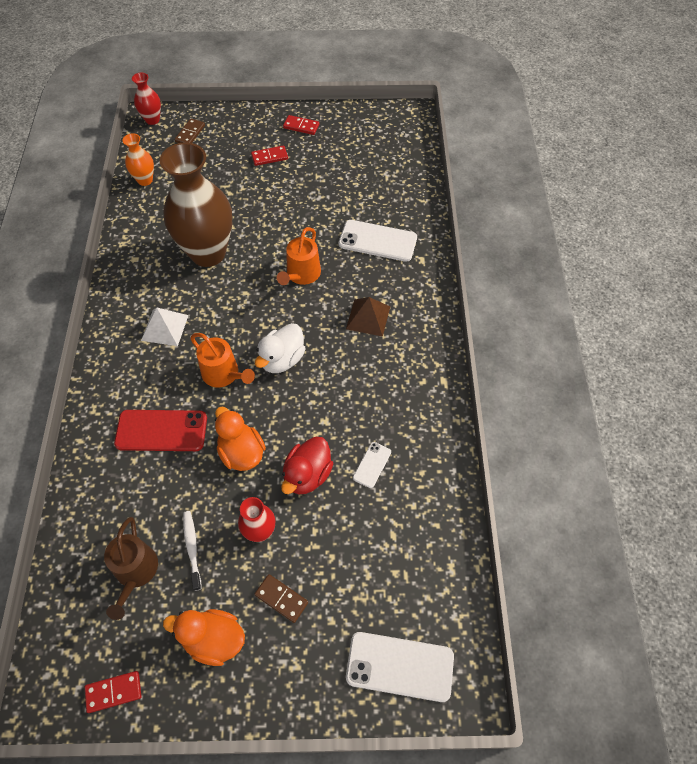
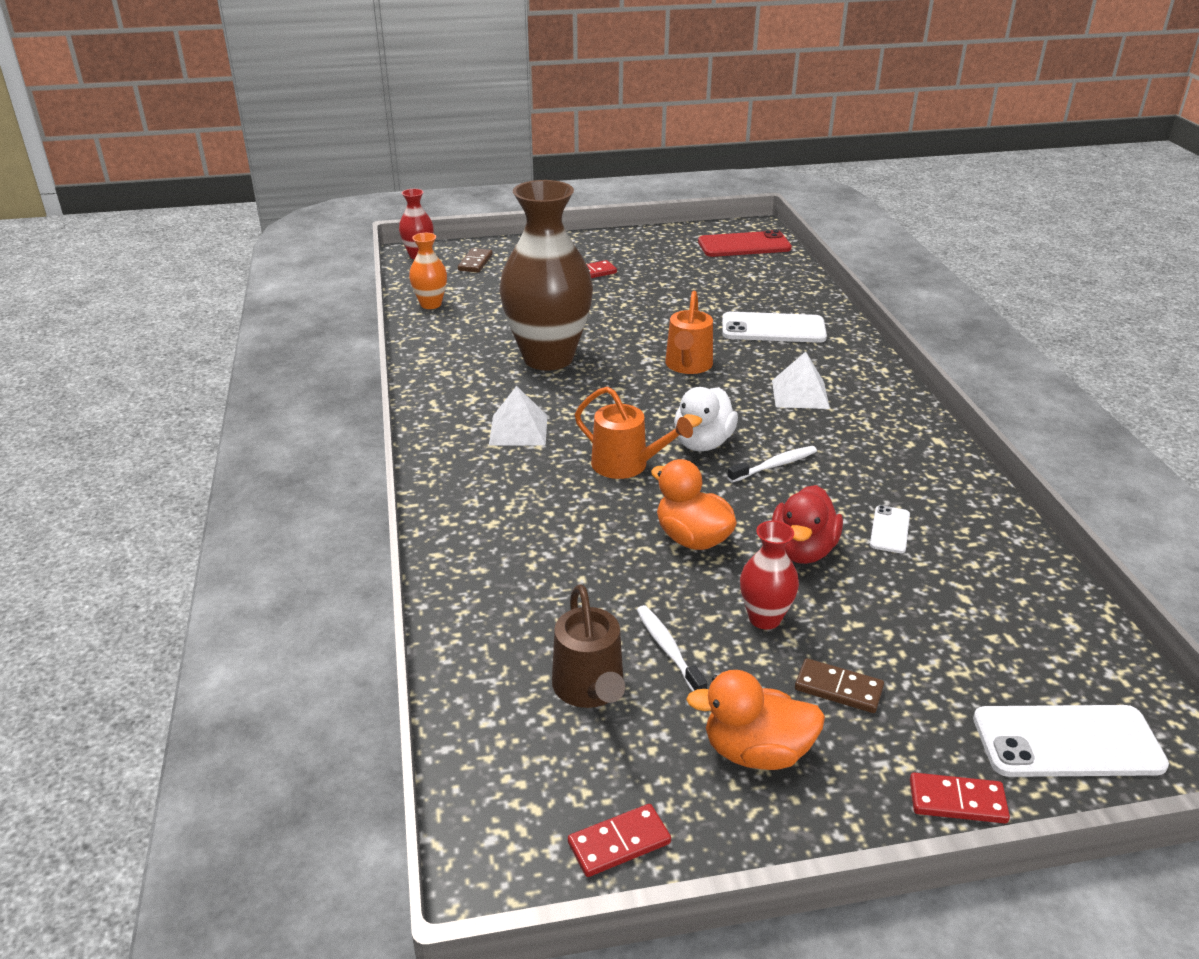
camera: 10 degrees left, 25 degrees down
red phone [114,410,207,451] -> red phone moved to [698,230,792,257]
red domino [283,115,319,135] -> red domino moved to [910,772,1010,824]
brown pyramid [346,297,390,337] -> white pyramid [772,352,830,409]
none -> white toothbrush [727,446,817,483]

